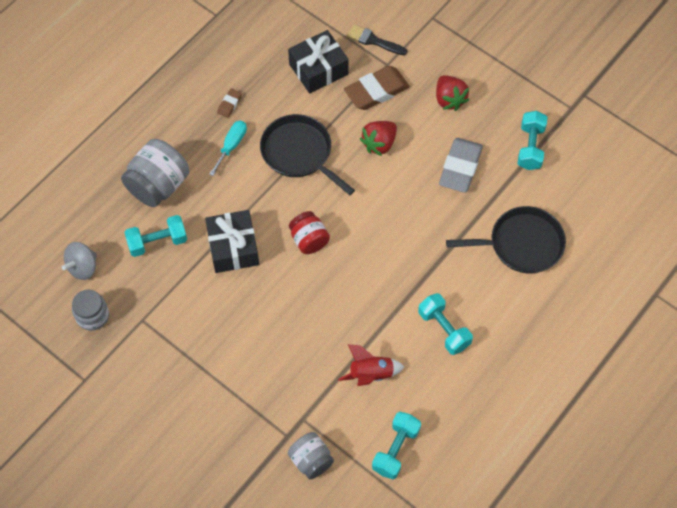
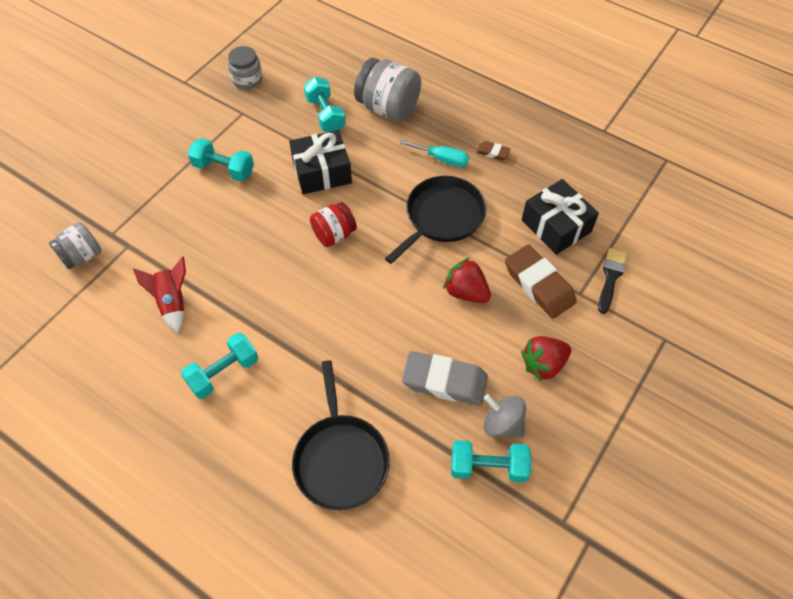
camera: 85 degrees right, 5 degrees down
grey spinning top [62,242,97,280] -> grey spinning top moved to [484,394,526,437]
turquoise dumbbell [372,412,421,479] -> turquoise dumbbell moved to [188,138,254,181]

